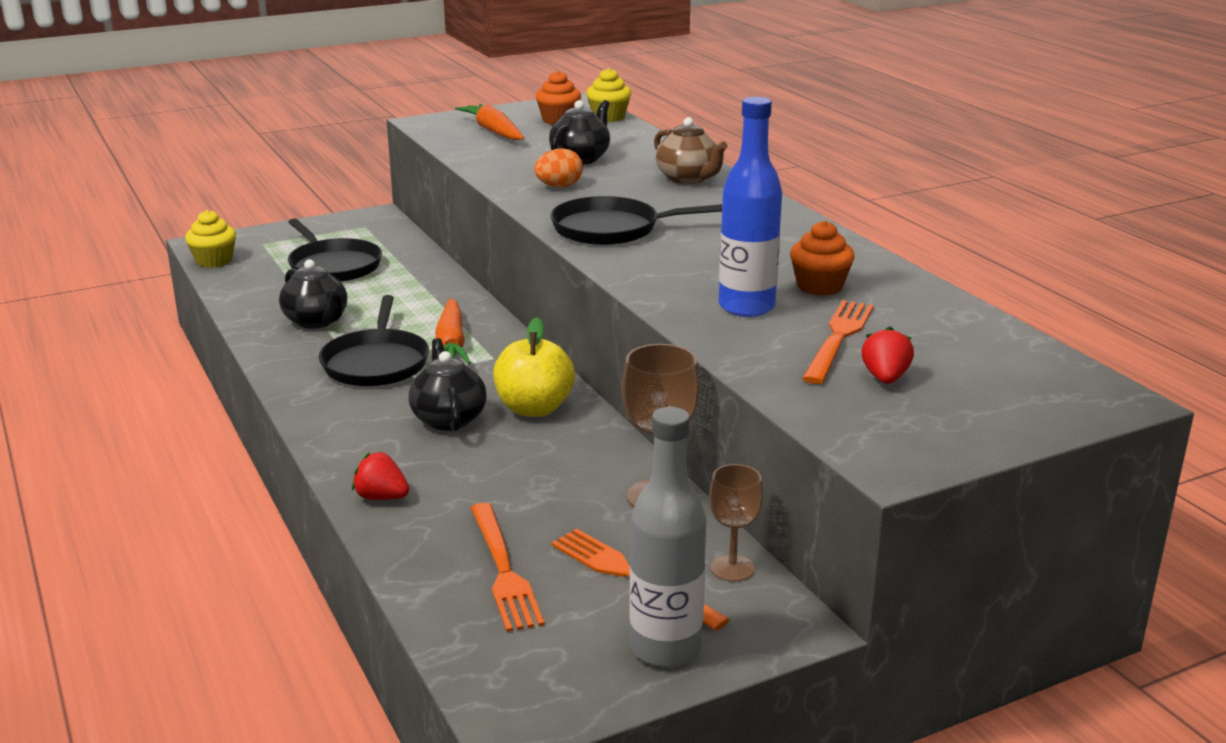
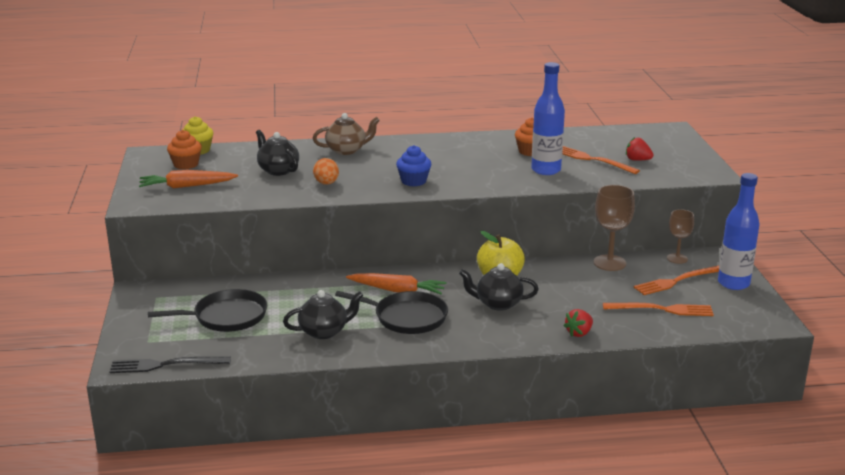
camera: 70 degrees left, 0 degrees up
yellow cupcake [185,210,236,268] -> black fork [109,357,231,373]
black pan [550,196,722,245] -> blue cupcake [396,145,431,187]
grey bottle [629,407,706,667] -> blue bottle [718,173,759,290]

